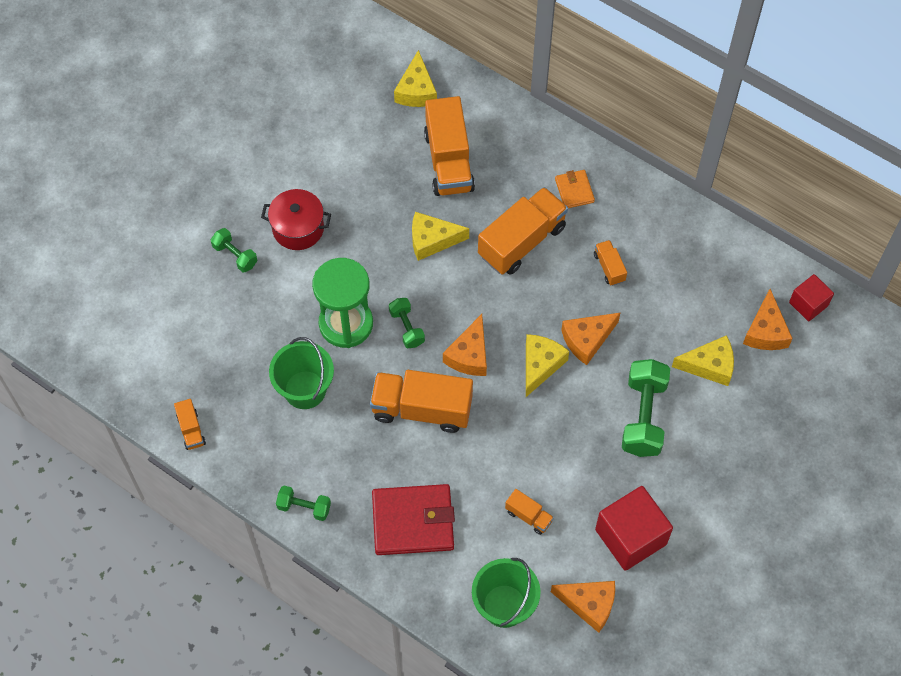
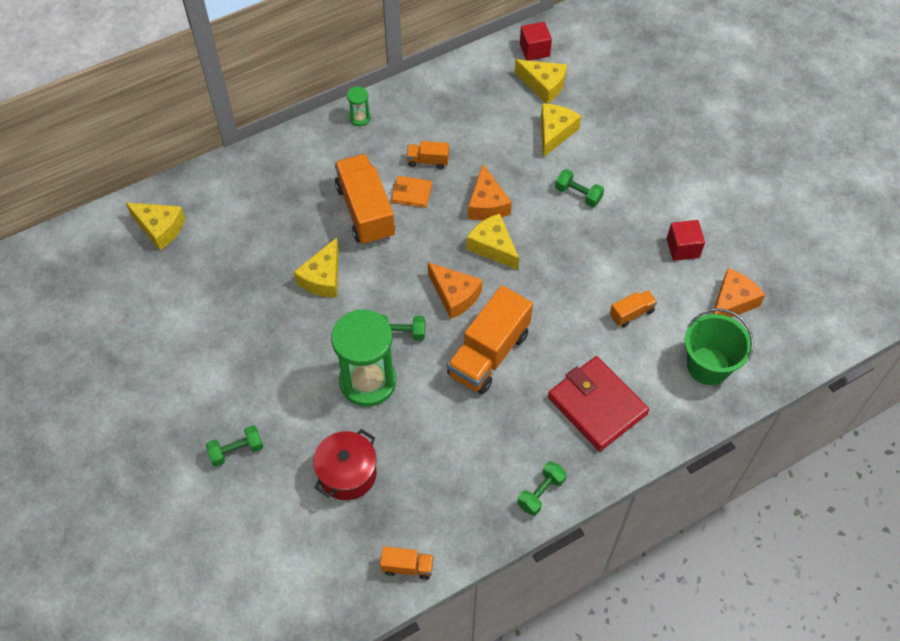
camera: 65 degrees left, 5 degrees down
red pot [261,189,331,250] -> red pot moved to [313,429,377,500]
green bucket [269,337,334,409] -> none
red wallet [372,484,455,555] -> red wallet turned 60 degrees counterclockwise [548,356,649,451]
orange truck [424,96,475,196] -> none
orange wallet [555,170,595,208] -> orange wallet moved to [391,176,432,208]
red cube [595,486,673,571] -> red cube [667,220,705,261], size x0.58
green dumbbell [622,359,670,457] -> green dumbbell [555,169,604,207], size x0.55
orange cheese [743,289,793,350] -> yellow cheese [515,59,567,104]
none -> green hourglass [347,86,370,126]

